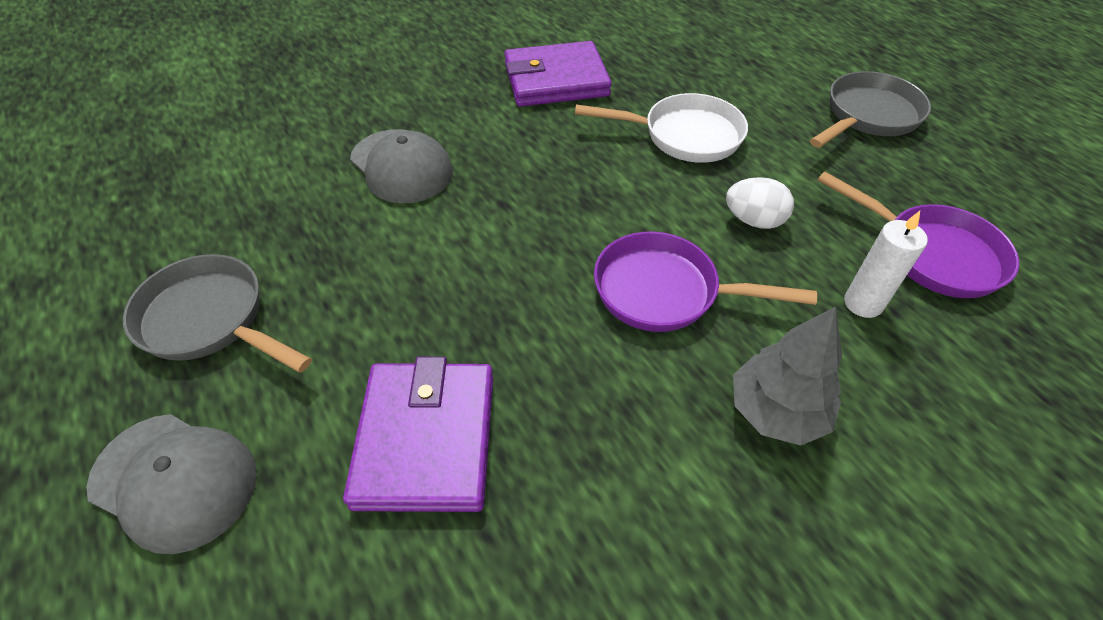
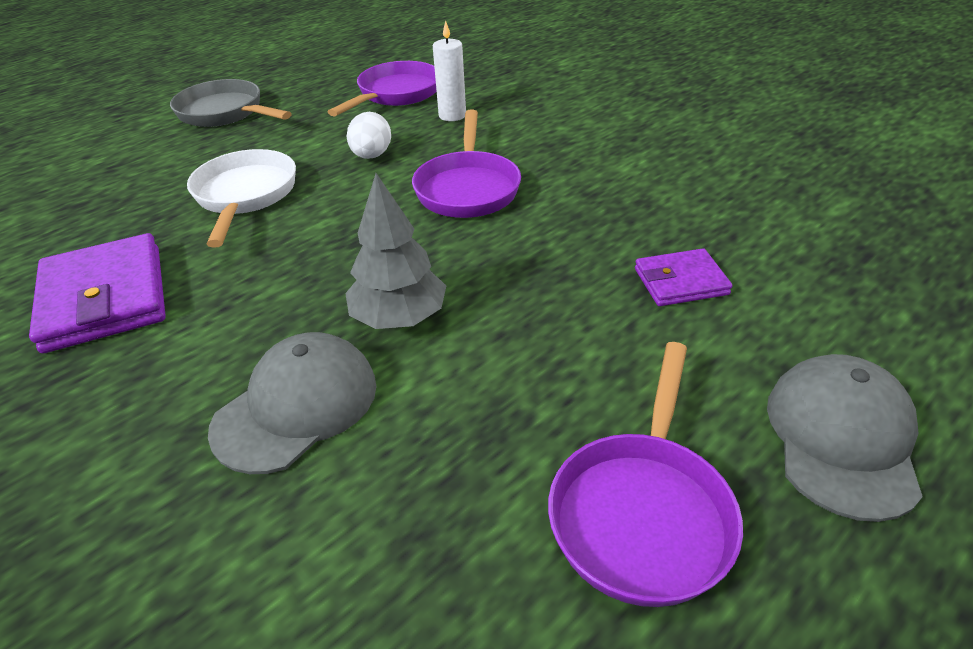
camera: 100 degrees left, 10 degrees down
grey pan [123,254,312,373] -> purple pan [548,342,743,607]
purple wallet [343,357,493,512] -> purple wallet [635,248,732,306], size x0.56
grey tree [733,307,842,446] -> grey tree moved to [345,173,446,329]

